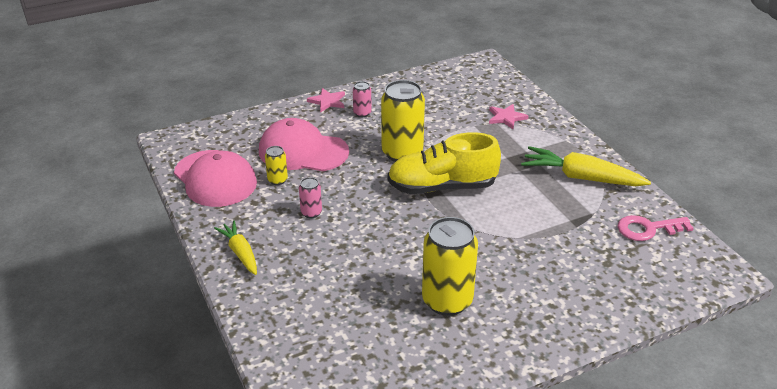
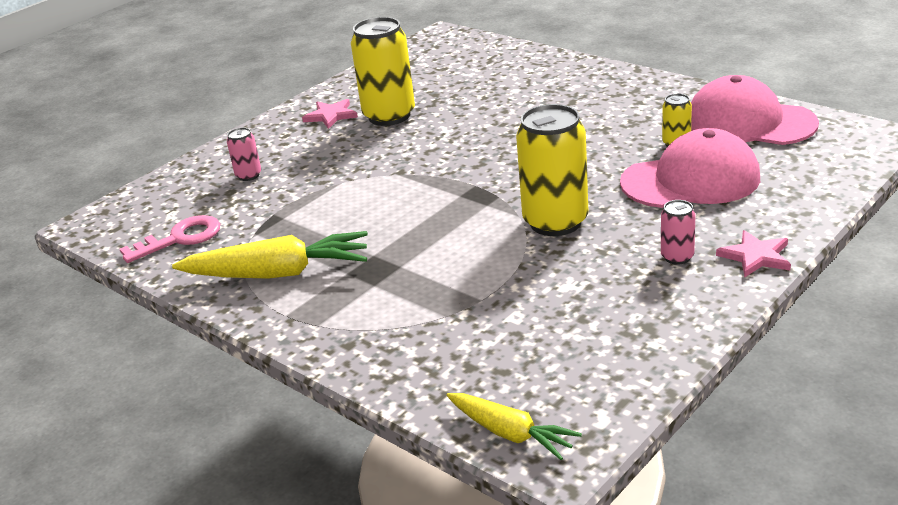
camera: 160 degrees right, 5 degrees down
yellow carrot [214,221,257,275] -> yellow carrot moved to [446,393,582,460]
pink can [299,177,322,218] -> pink can moved to [227,127,261,181]
yellow shoe [387,132,501,194] -> none
pink star [489,104,529,129] -> pink star moved to [302,99,358,129]

